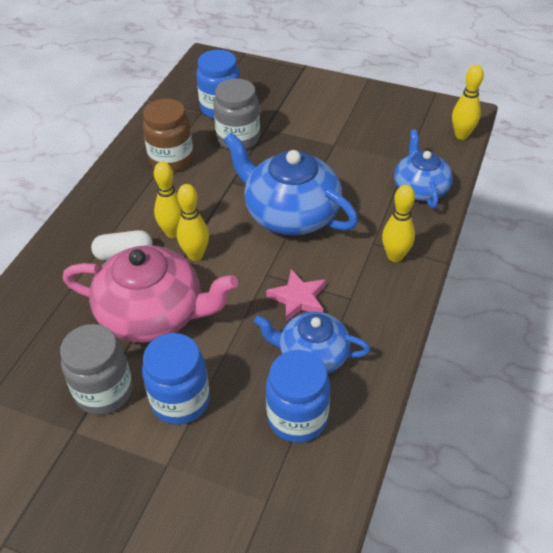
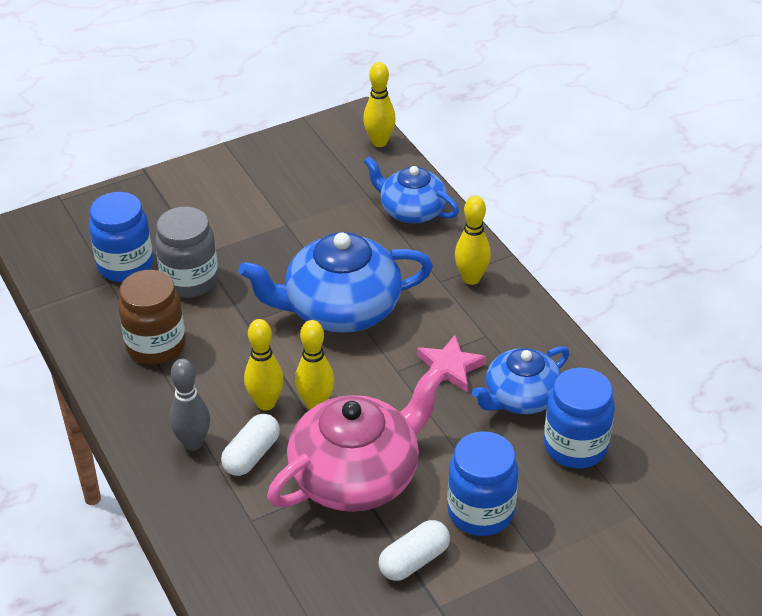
camera: 50 degrees left, 5 degrees down
grey jar [60,324,133,415] -> white capsule [378,520,450,581]
none -> grey bowling pin [169,359,210,451]

